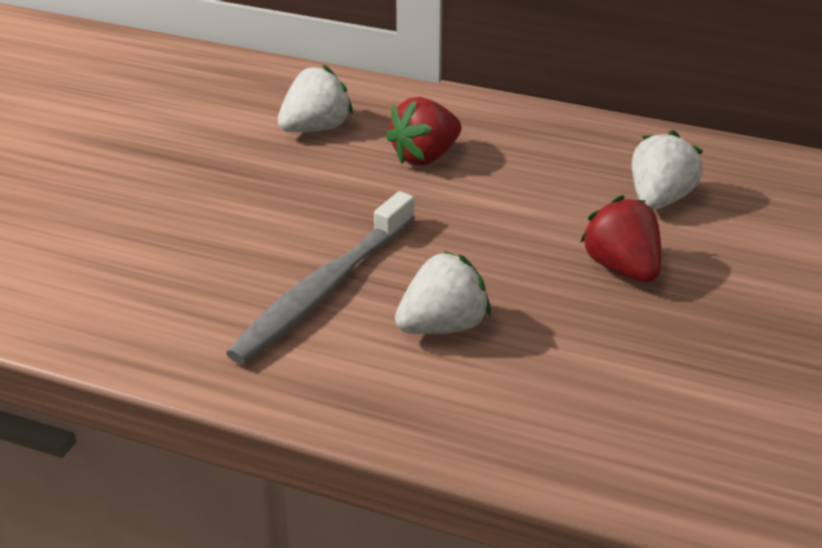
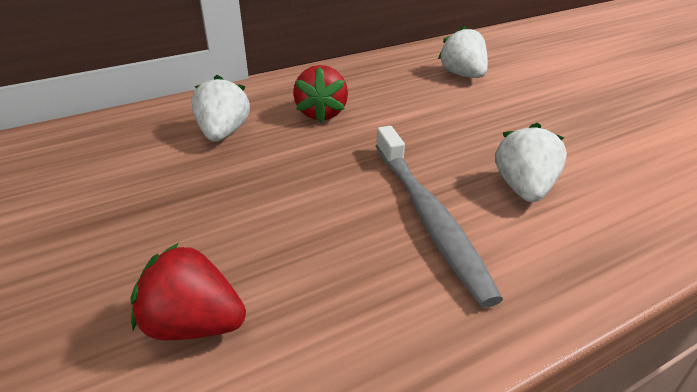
camera: 50 degrees left, 0 degrees up
red strawberry [580,195,661,282] -> red strawberry moved to [130,243,246,340]

